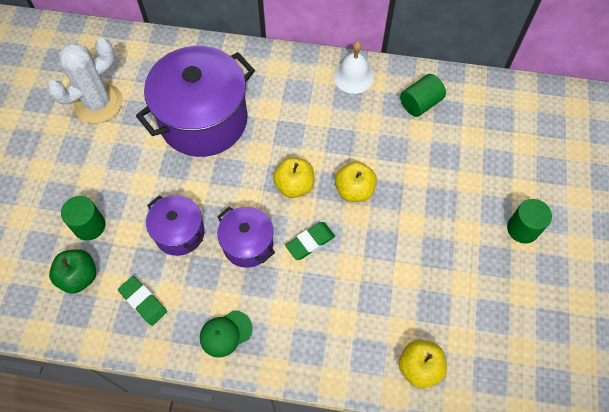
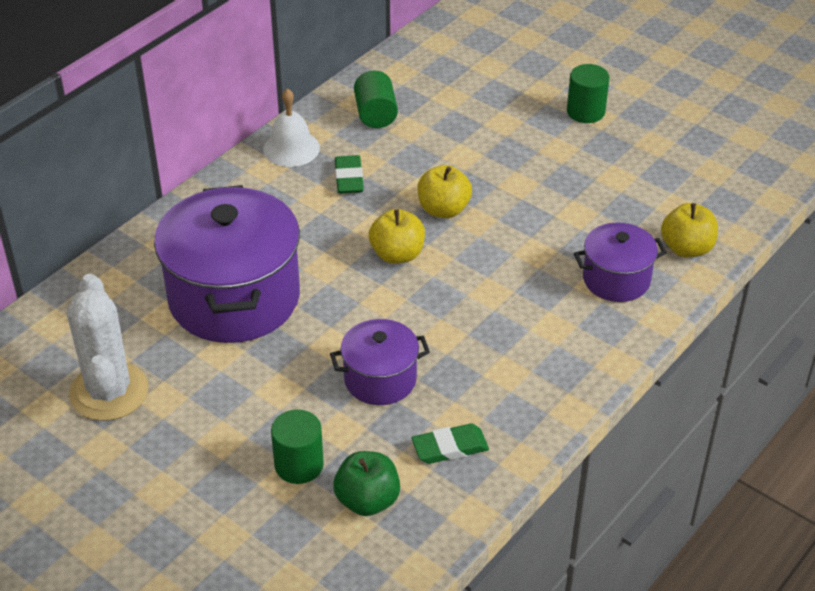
camera: 60 degrees left, 20 degrees down
green cap [200,310,253,358] -> none
purple pot [217,207,275,268] -> purple pot moved to [574,222,667,302]
green eraser [285,222,335,260] -> green eraser moved to [335,155,364,194]

